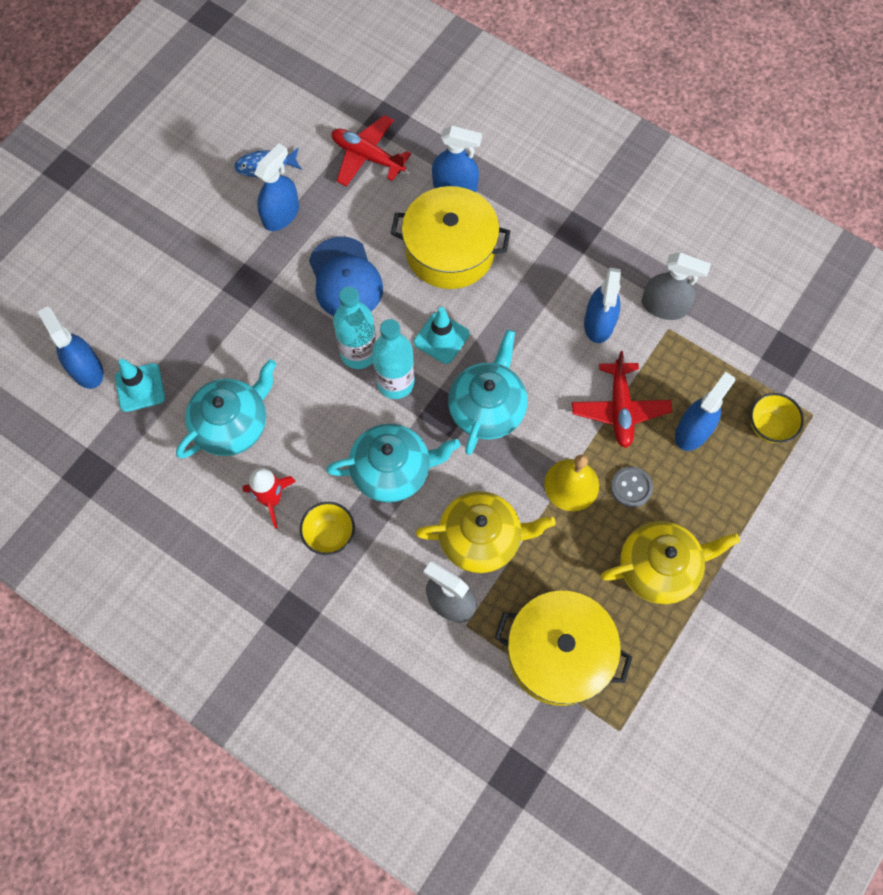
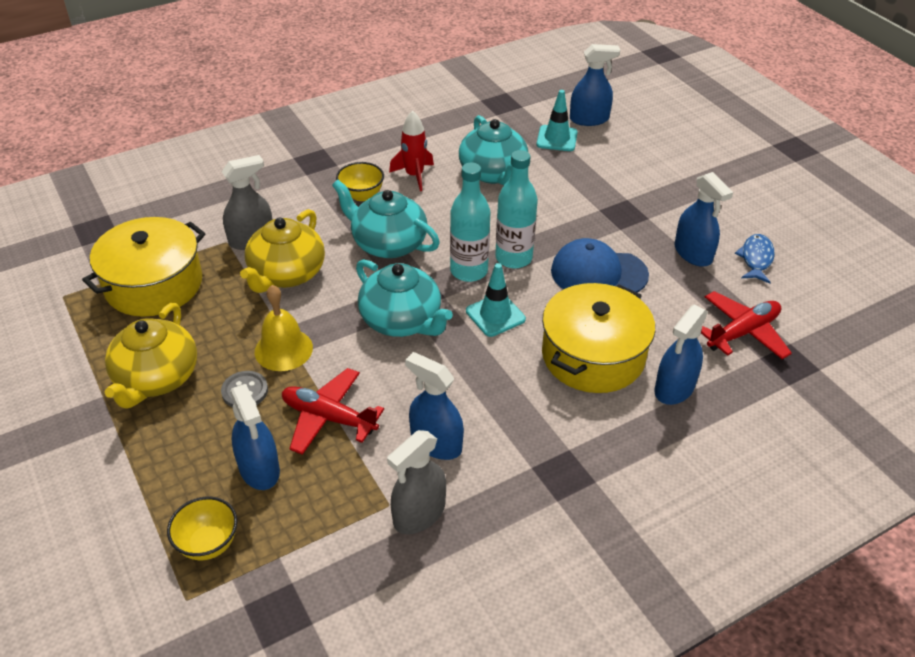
camera: 115 degrees right, 25 degrees down
turquoise teapot [326,423,460,503] -> turquoise teapot turned 105 degrees clockwise [332,180,440,258]

